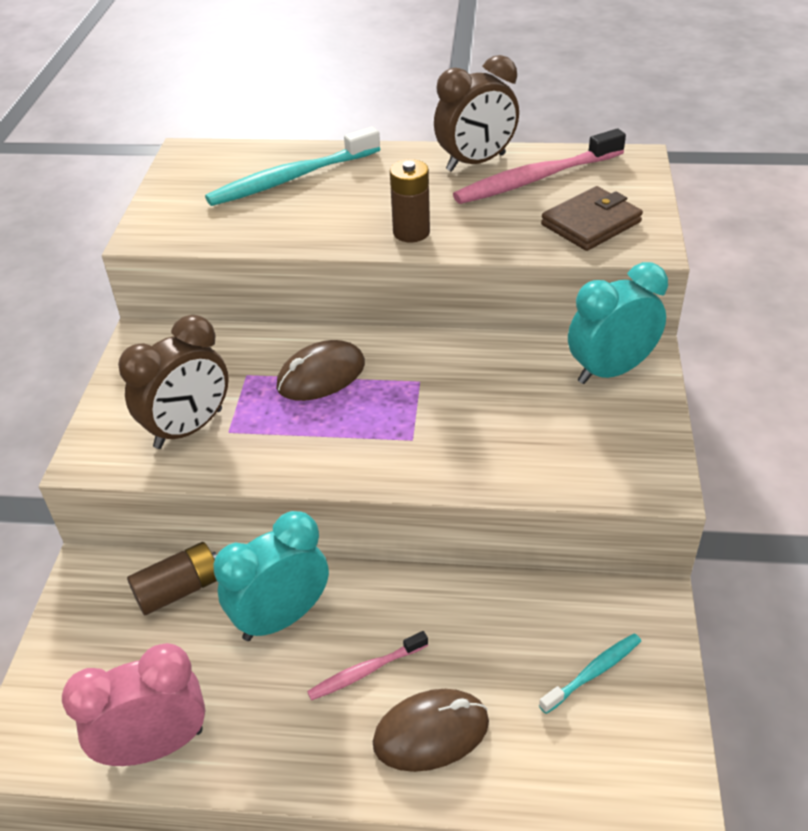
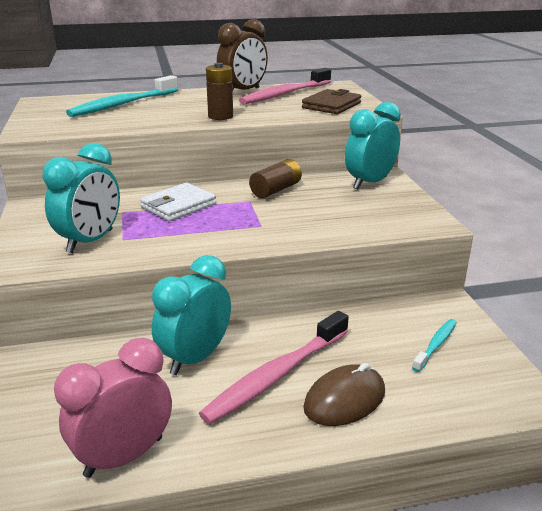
camera: 20 degrees left, 15 degrees down
brown clock [118,315,229,449] -> turquoise clock [42,143,120,253]
brown battery [127,542,217,615] -> brown battery moved to [249,159,302,198]
brown mouse [276,340,365,401] -> white wallet [140,183,216,221]
pink toothbrush [307,631,428,700] -> pink toothbrush [199,311,349,424], size x1.92

